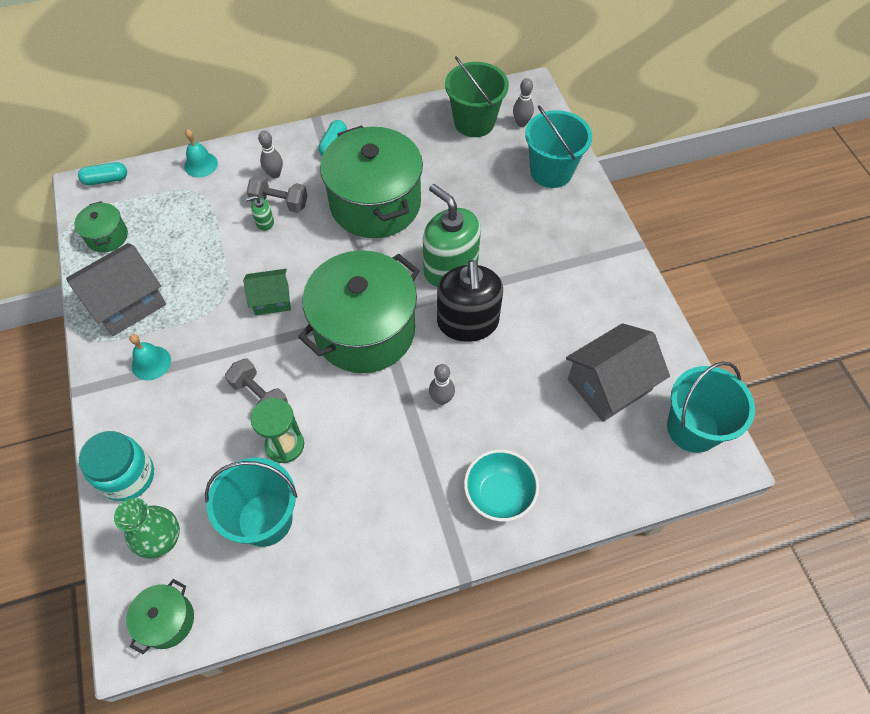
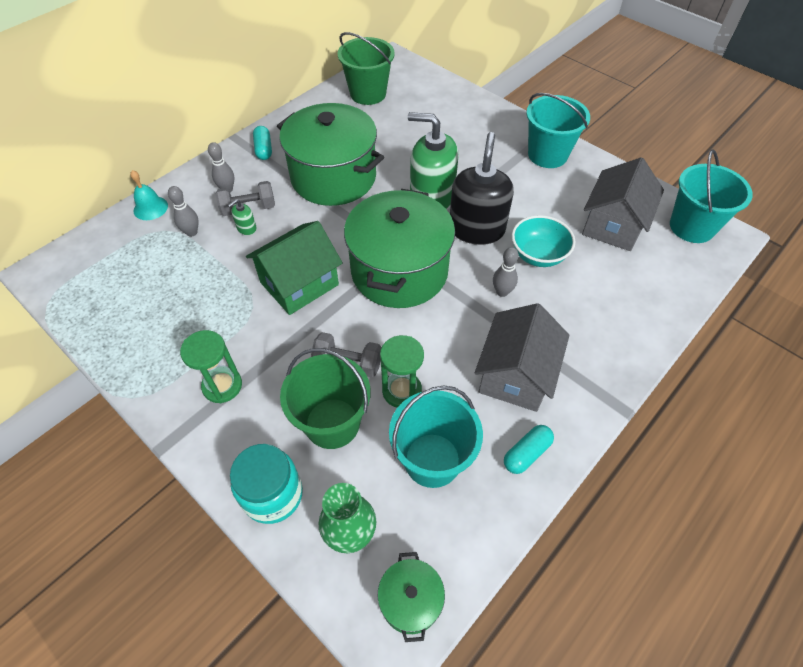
camera: 30 degrees left, 5 degrees down
grey house [66,243,166,336] -> grey house moved to [475,303,570,412]
green pot [74,201,128,253] -> none
turquoise capsule [78,162,127,185] -> turquoise capsule moved to [504,425,554,474]
turquoise bell [129,334,171,381] -> green hourglass [180,330,242,403]
green house [243,269,291,315] -> green house [246,221,343,315], size x1.68
black soap dispenser [437,260,503,342] -> black soap dispenser turned 135 degrees counterclockwise [450,132,514,245]
turquoise bowl [464,450,539,522] -> turquoise bowl moved to [512,215,575,267]
grey bowling pin [513,78,534,127] -> grey bowling pin moved to [168,186,199,237]
turquoise bucket [525,105,592,188] -> turquoise bucket moved to [526,93,590,168]
none -> green bucket [280,348,371,449]

